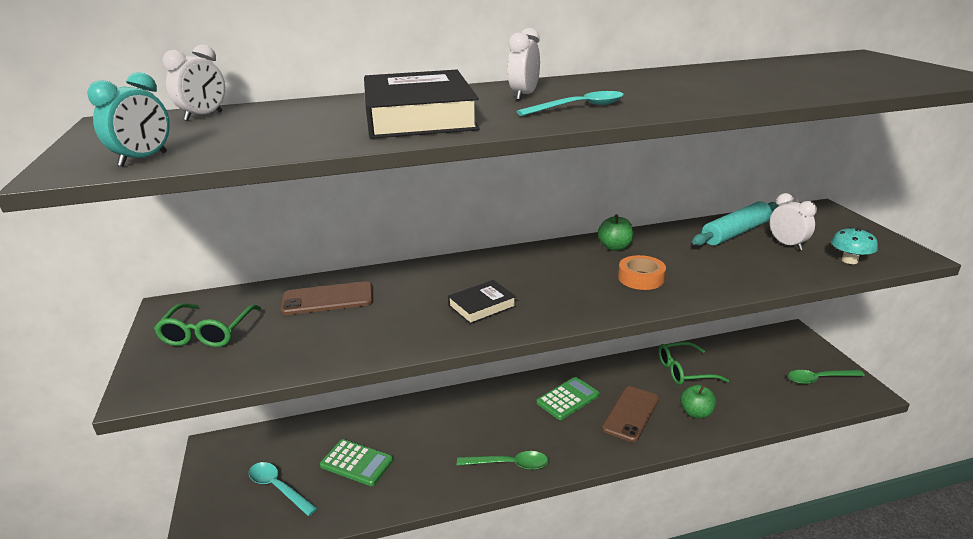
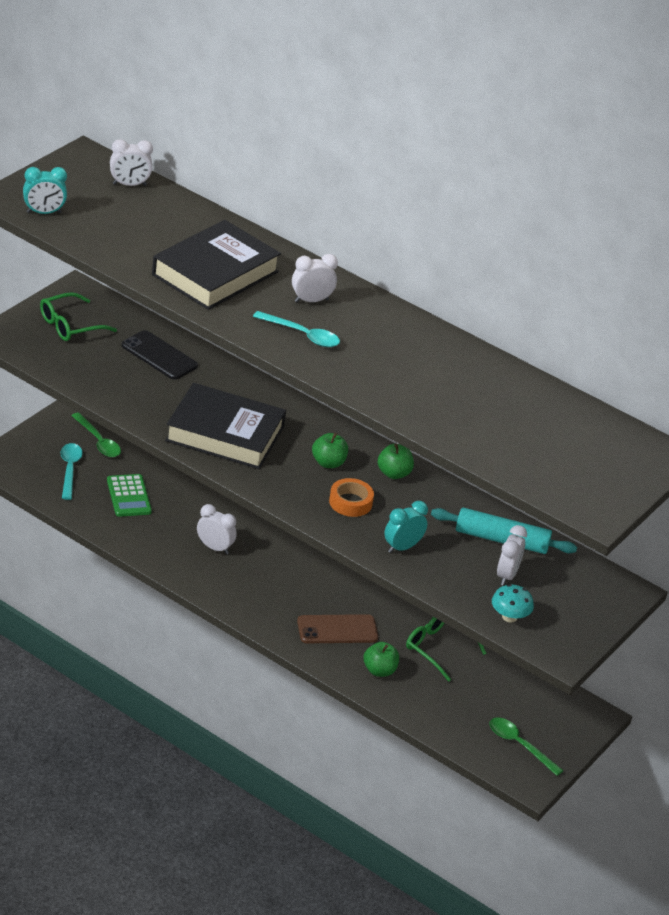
camera: 45 degrees right, 10 degrees up
brown phone [281,281,373,315] -> black phone [121,330,198,380]
black book [448,280,516,324] -> black book [165,383,286,469], size x2.08
green spoon [457,451,549,470] -> green spoon moved to [71,412,121,457]
green calculator [536,377,600,420] -> none
none -> white clock [197,504,237,554]
none -> green apple [312,433,348,468]
none -> turquoise clock [384,501,428,553]

